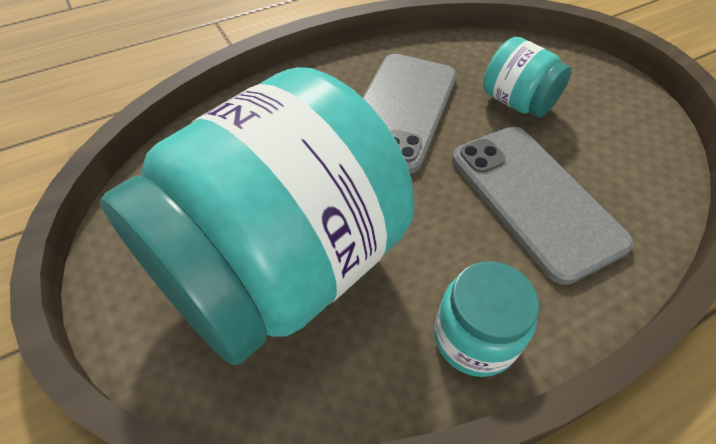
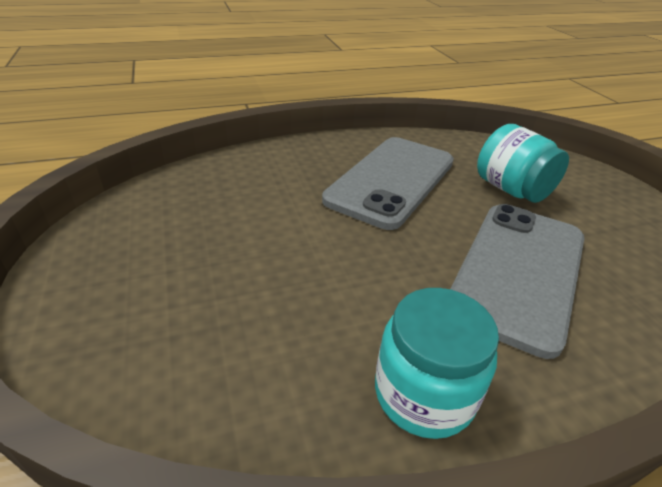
camera: 10 degrees right, 15 degrees down
turquoise jar [100,67,415,365] -> none
grey phone [452,127,634,285] -> grey phone turned 45 degrees clockwise [450,204,585,359]

